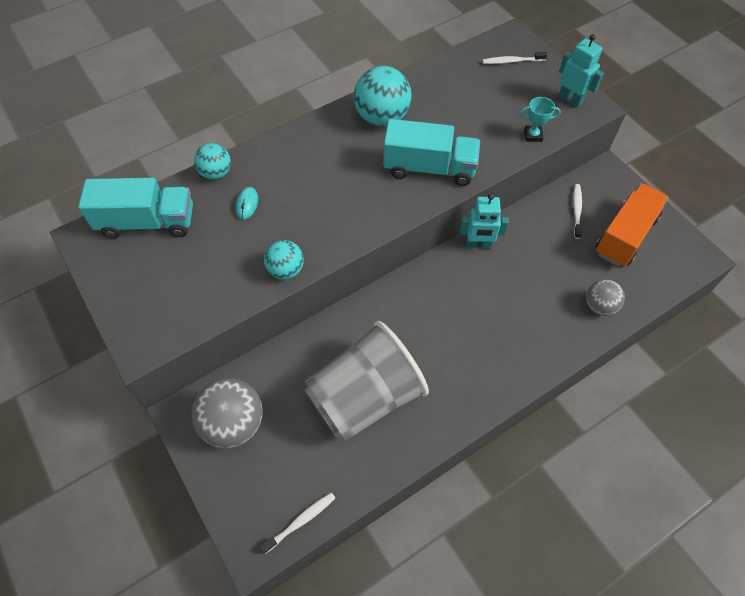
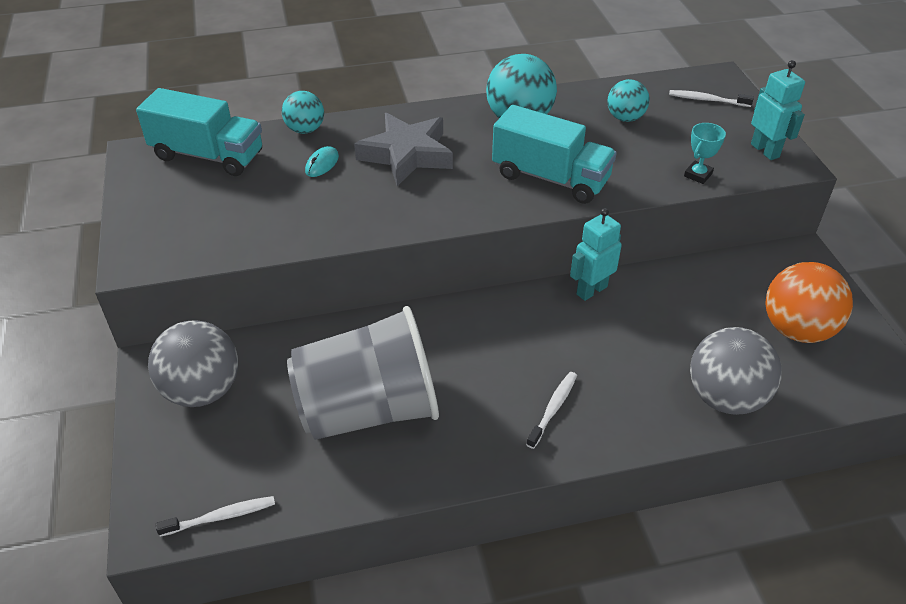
camera: 20 degrees right, 15 degrees down
turquoise ball [264,240,304,280] -> turquoise ball moved to [607,79,649,122]
turquoise robot [460,193,509,249] -> turquoise robot turned 120 degrees clockwise [570,208,622,301]
turquoise trophy [520,97,561,142] -> turquoise trophy turned 75 degrees counterclockwise [684,123,726,184]
white toothbrush [573,184,582,239] -> white toothbrush moved to [526,372,577,449]
grey ball [586,279,625,316] -> grey ball [690,327,782,415], size x1.68
orange truck [595,183,669,267] -> orange ball [765,262,853,343]
none -> grey star [354,113,453,186]

